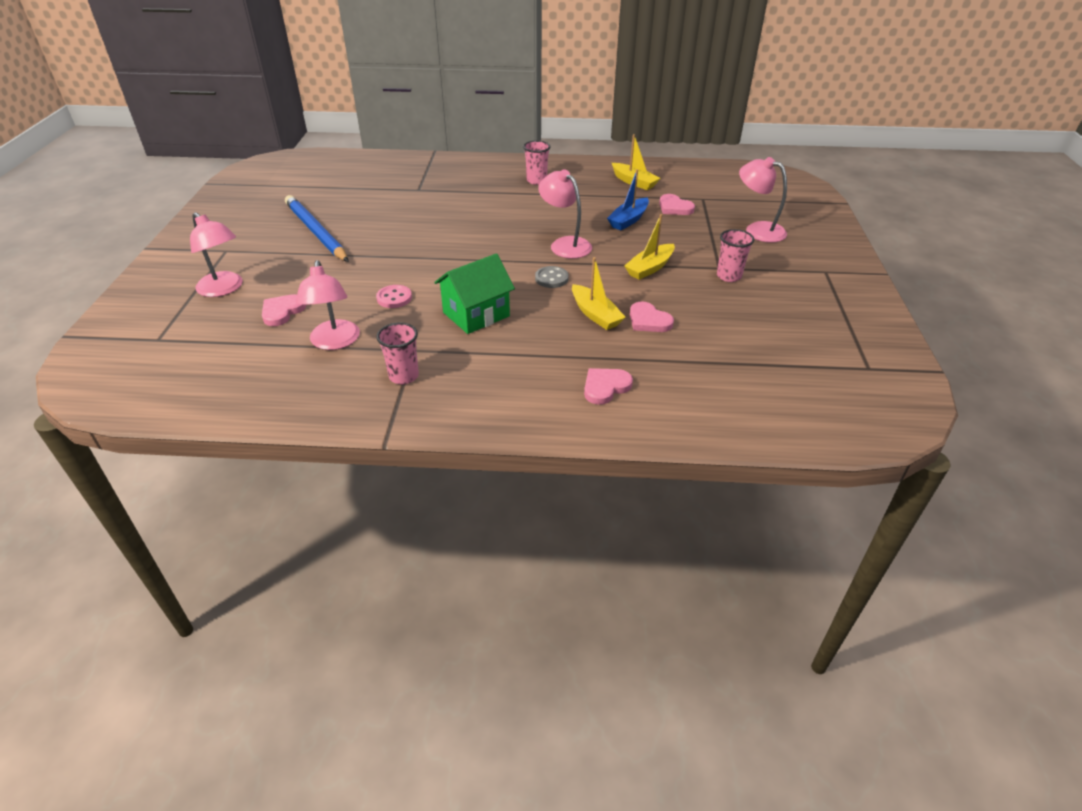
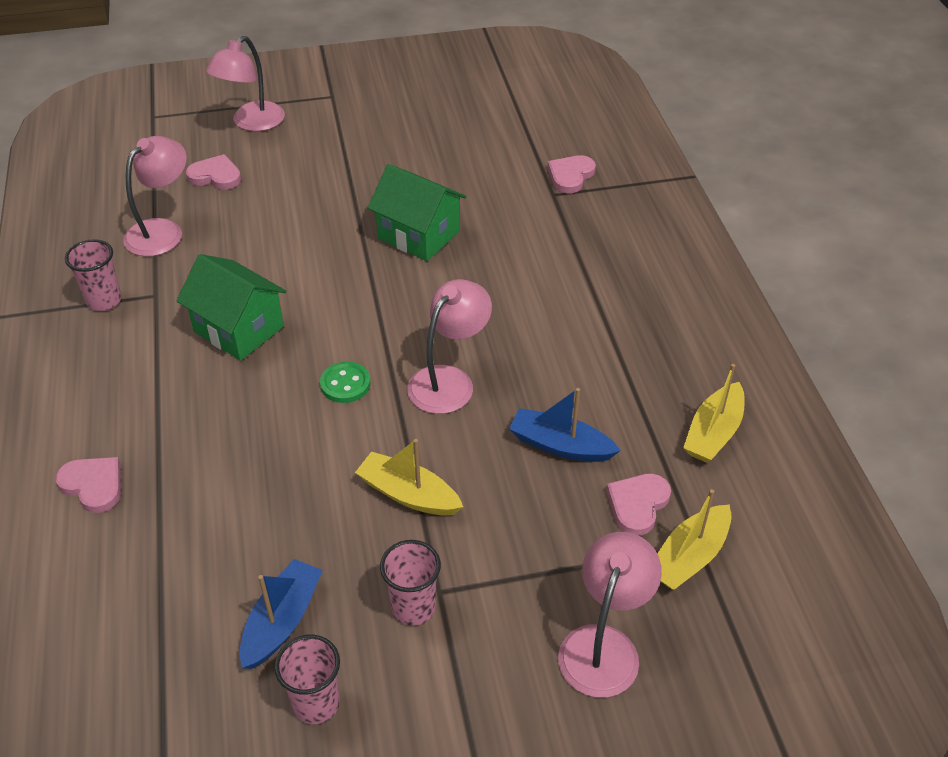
camera: 75 degrees right, 5 degrees up
blue pencil [285,195,349,262] -> none
pink lamp [296,260,360,350] -> pink lamp turned 150 degrees clockwise [123,136,187,257]
pink button [376,285,412,308] -> none
pink cup [523,141,551,185] -> pink cup moved to [274,635,340,724]
grey button [535,266,569,288] -> green button [320,362,370,403]
yellow boat [572,257,626,330] -> yellow boat moved to [657,489,731,590]
pink heart [630,301,674,332] -> pink heart moved to [547,155,596,193]
none -> blue boat [239,559,323,669]
none -> green house [368,164,466,261]

